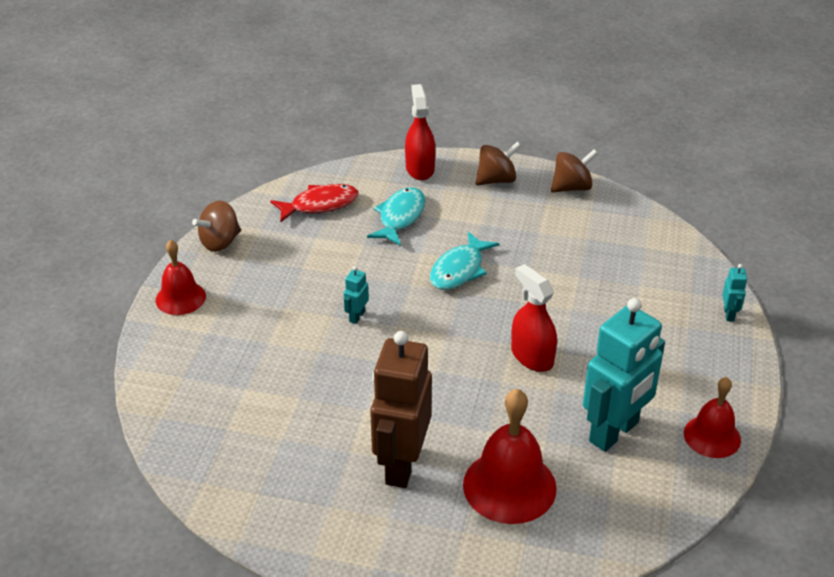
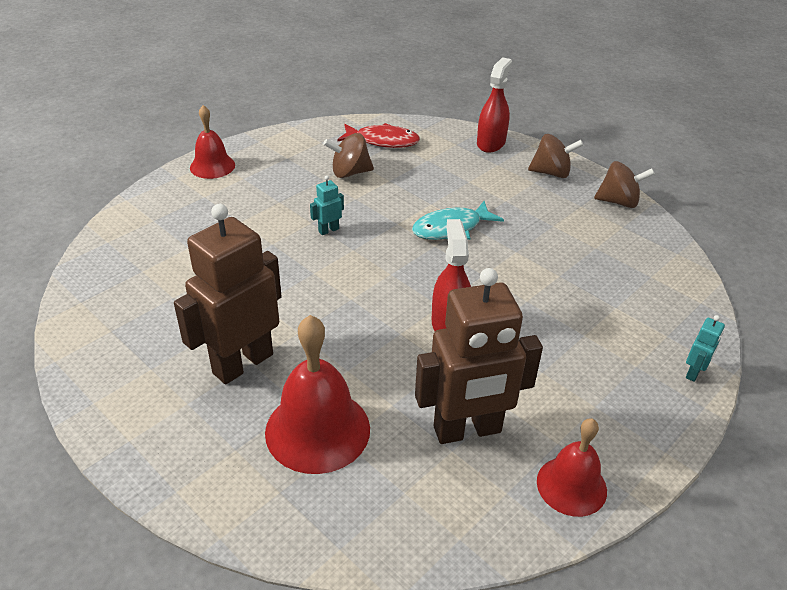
camera: 30 degrees right, 0 degrees up
brown spinning top [192,201,241,252] -> brown spinning top moved to [323,133,374,178]
turquoise fish [367,187,425,246] -> none
turquoise robot [583,298,665,452] -> brown robot [415,268,543,444]

